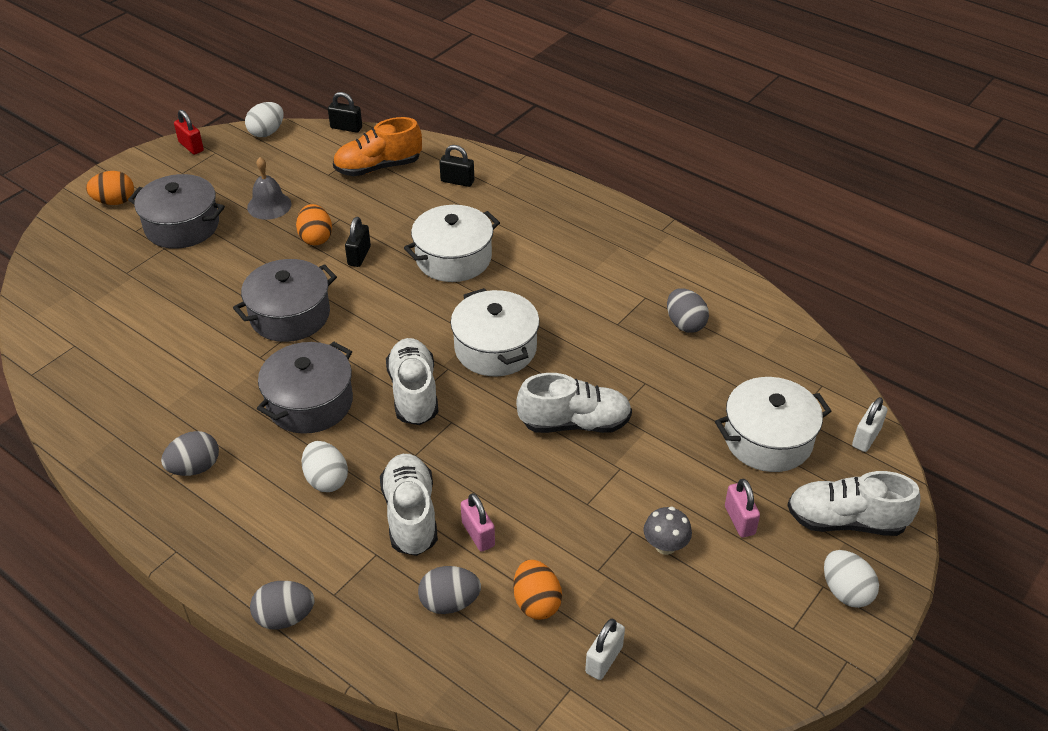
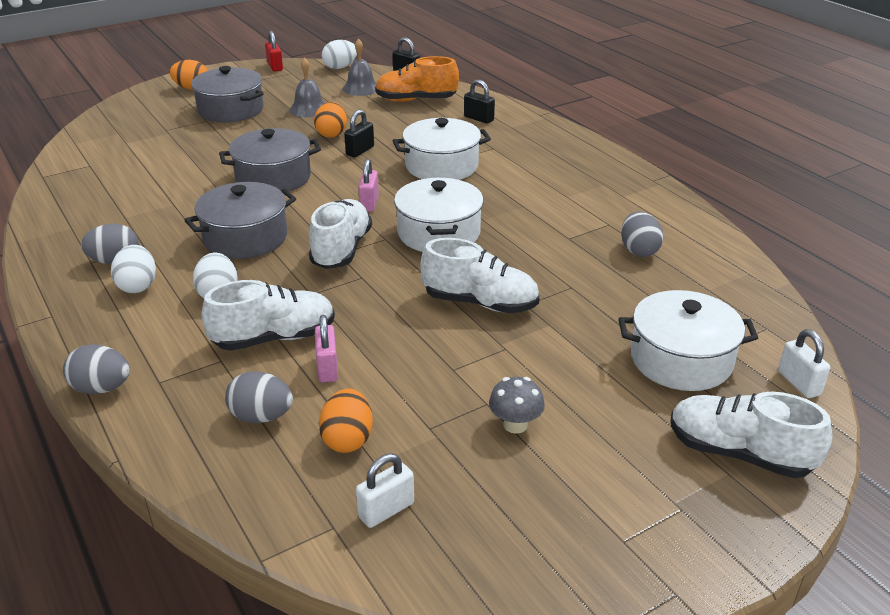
camera: 20 degrees right, 10 degrees down
white shoe [380,454,438,556] -> white shoe turned 60 degrees clockwise [202,280,335,351]
pink padlock [725,479,760,537] -> pink padlock moved to [358,159,379,212]
white egg [824,550,879,608] -> white egg moved to [111,245,156,293]
white padlock [852,397,887,452] -> white padlock turned 75 degrees counterclockwise [778,329,830,398]
none -> grey bell [343,39,376,96]

